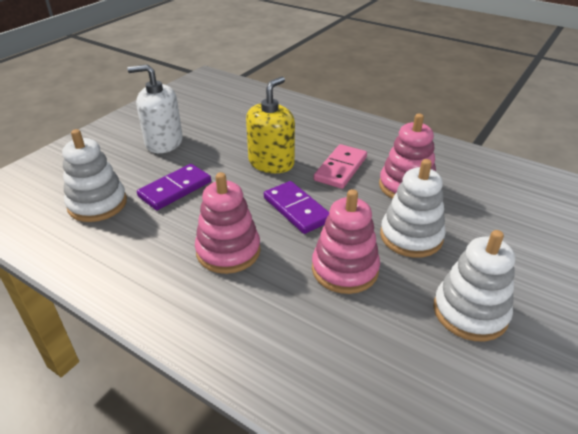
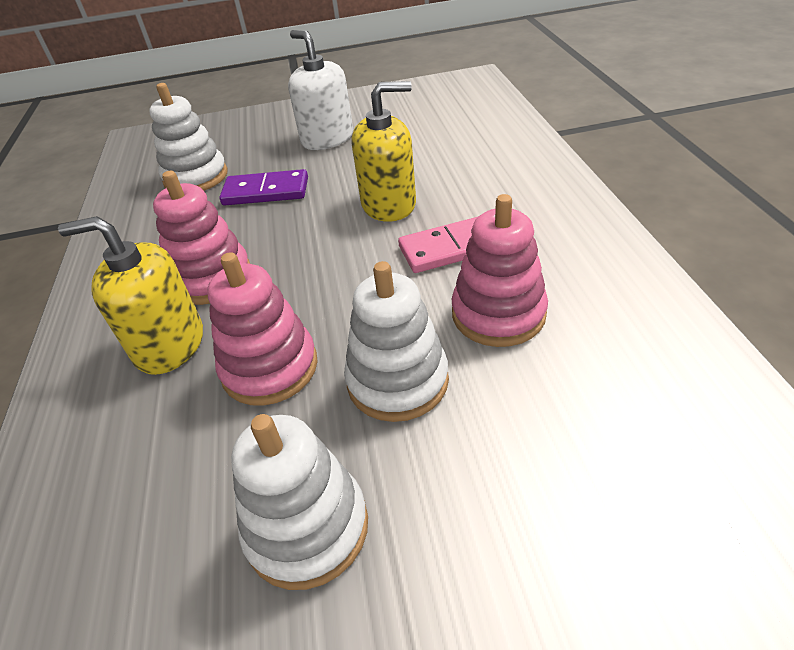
camera: 50 degrees right, 5 degrees up
purple domino [264,181,329,234] -> none
none -> yellow soap dispenser [58,216,203,375]

